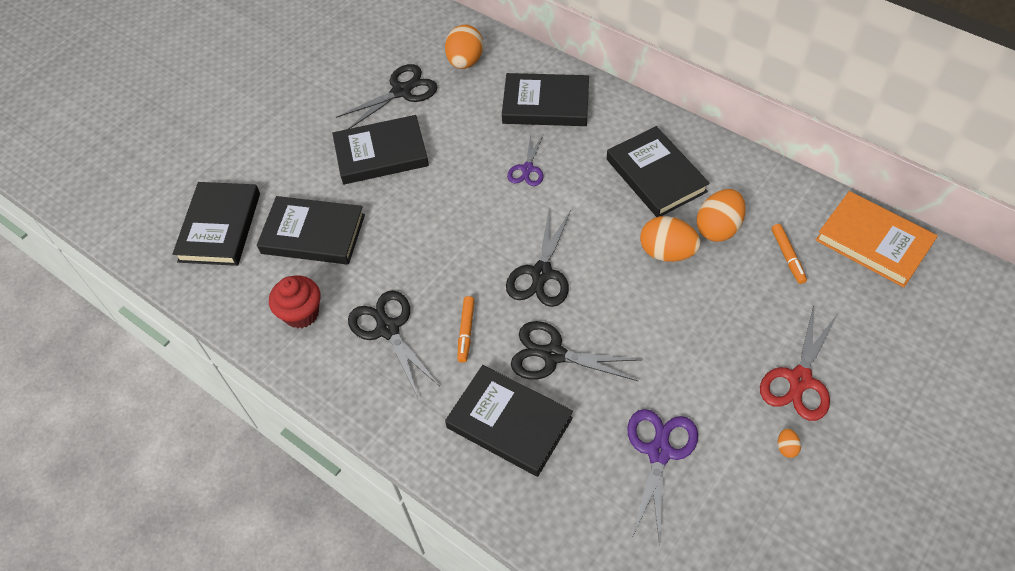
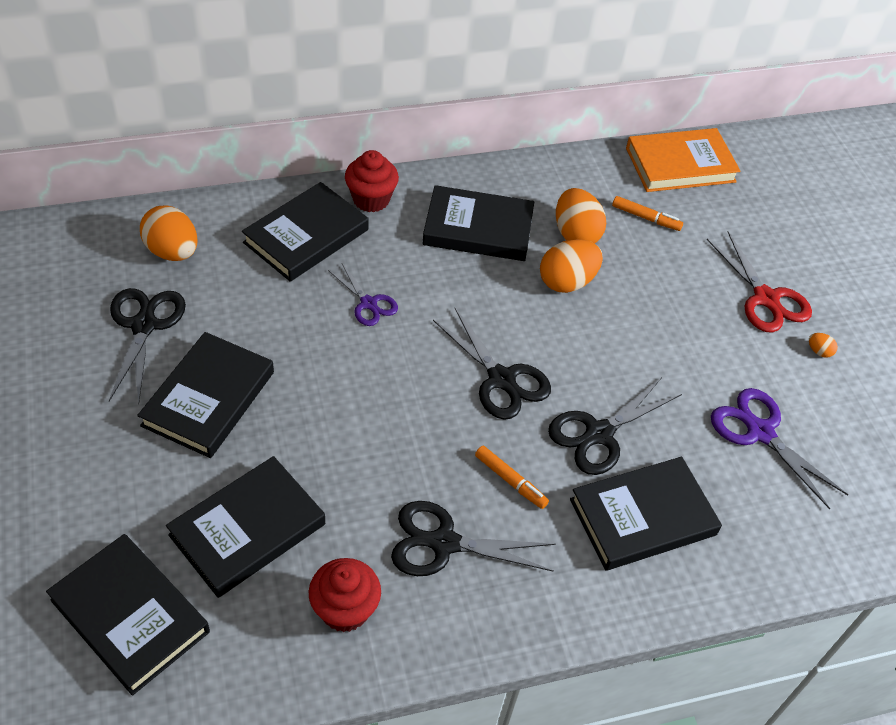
camera: 60 degrees left, 5 degrees down
none -> red cupcake [345,150,399,212]

